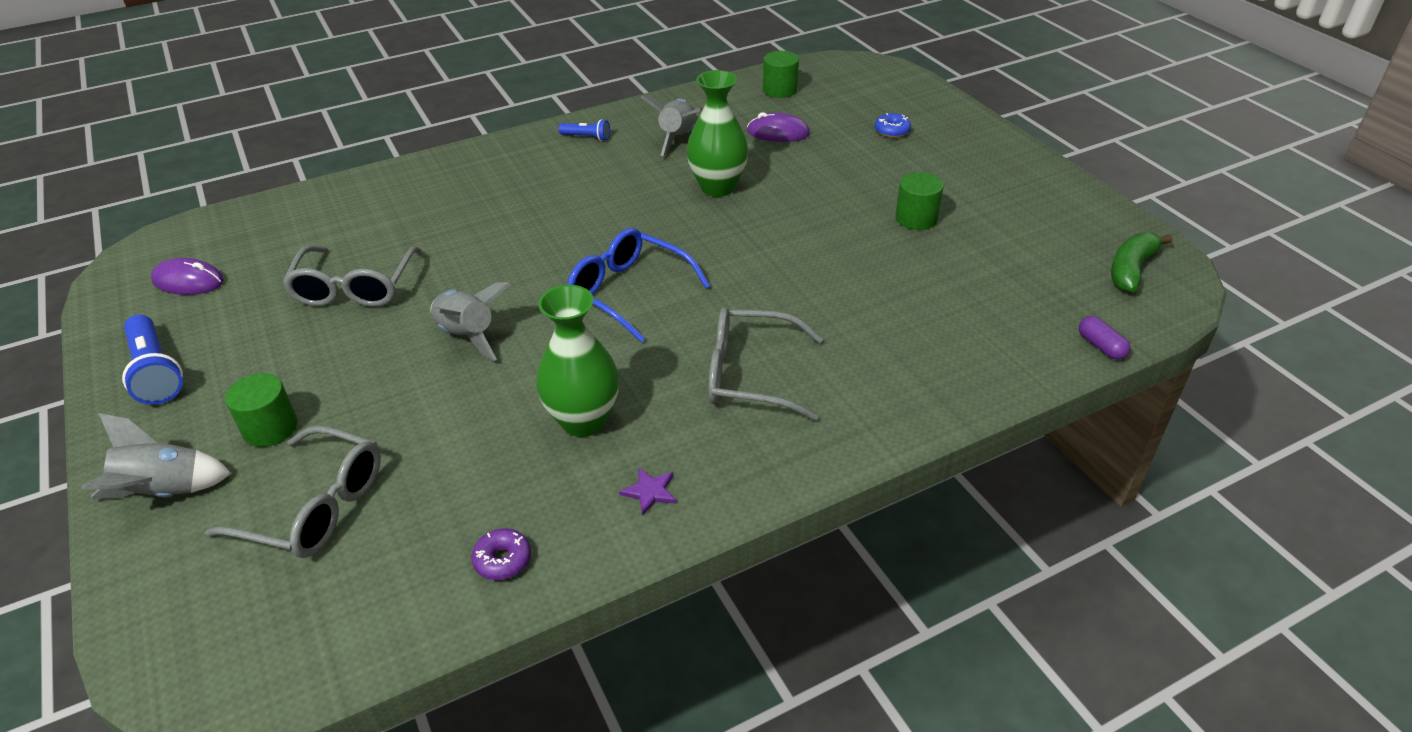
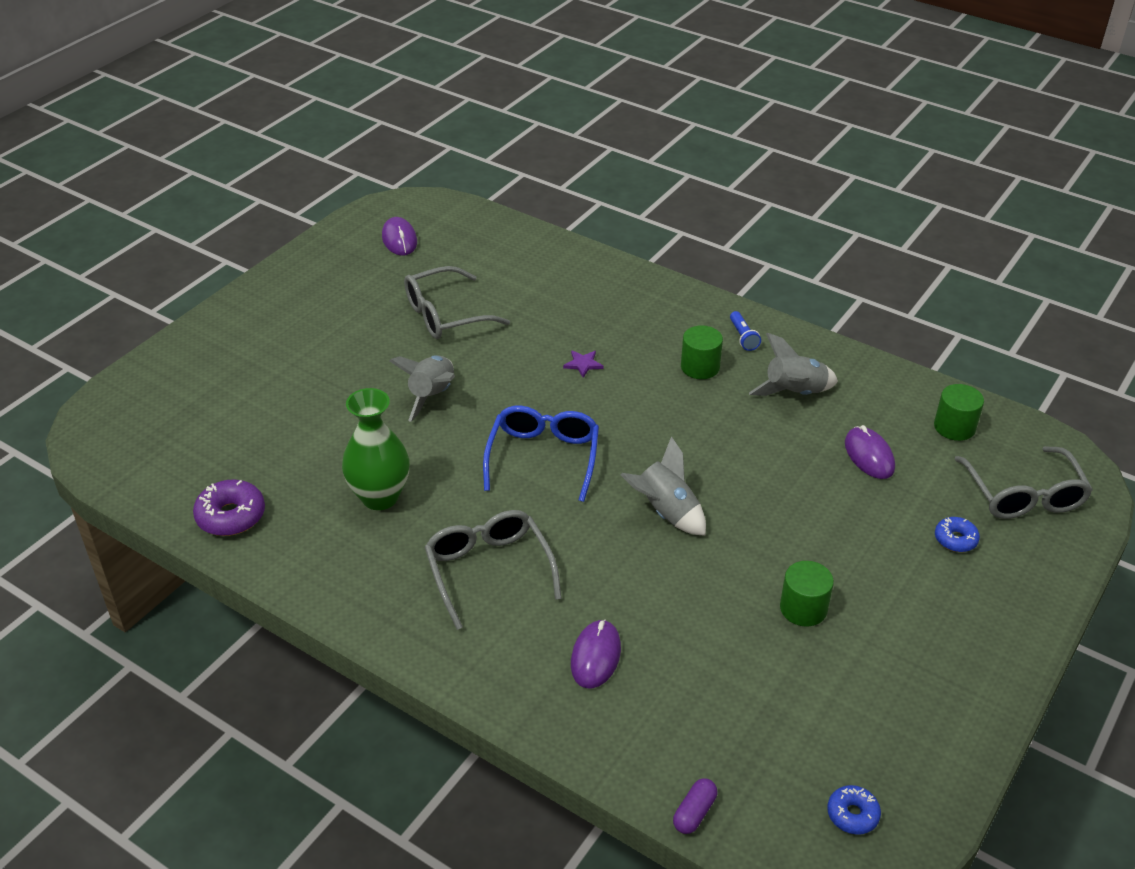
camera: 60 degrees right, 0 degrees up
grey rocket [81,413,231,499] -> grey rocket moved to [620,436,706,536]
blue flashlight [122,315,183,405] -> none
grey glasses [205,425,381,558] -> grey glasses moved to [955,446,1093,519]
green cylinder [225,373,298,447] -> green cylinder moved to [681,325,723,379]
purple donut [471,528,531,580] -> purple donut [193,480,265,536], size x1.63
purple star [619,468,677,515] -> purple star moved to [563,350,604,378]
green vase [687,70,749,197] -> none
green banana [1111,232,1172,292] -> blue donut [827,785,881,835]
none -> purple mouse [571,620,621,688]

